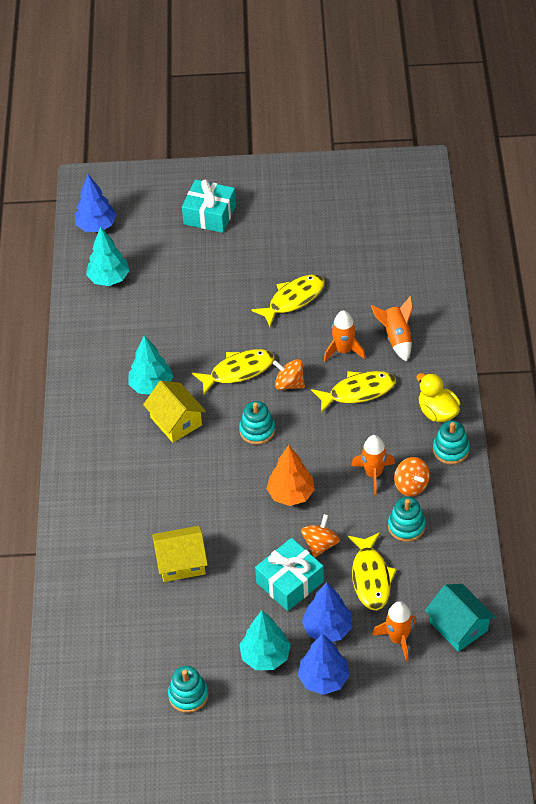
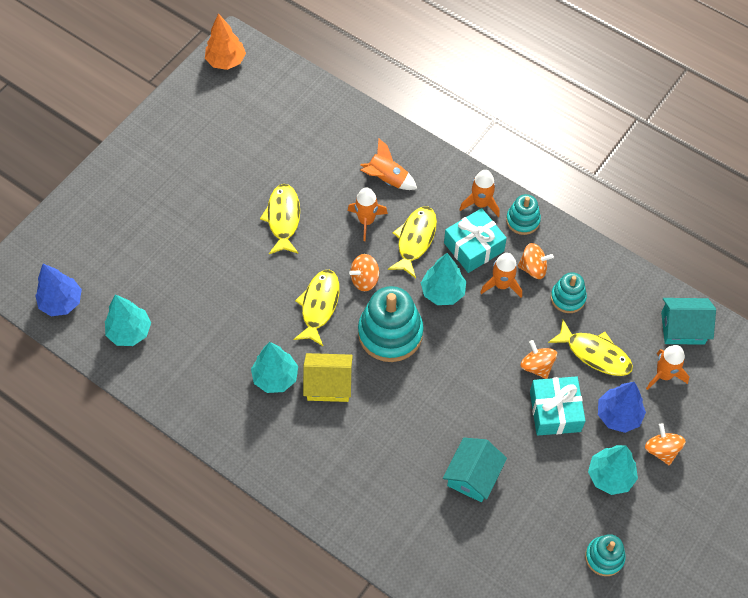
camera: 55 degrees left, 10 degrees up
yellow house [152,526,208,582] -> turquoise house [443,438,507,502]
turquoise gift [182,179,236,233] -> turquoise gift moved to [444,208,507,273]
turquoise stacking toy [239,401,275,445] -> turquoise stacking toy [358,286,424,362], size x1.82
orange tree [267,445,315,506] -> orange tree moved to [205,13,246,70]
blue tree [298,633,350,695] -> orange spinning top [645,423,686,466]
yellow duck [416,373,460,422] -> orange rocket [459,170,500,217]
none -> turquoise tree [421,253,466,305]

